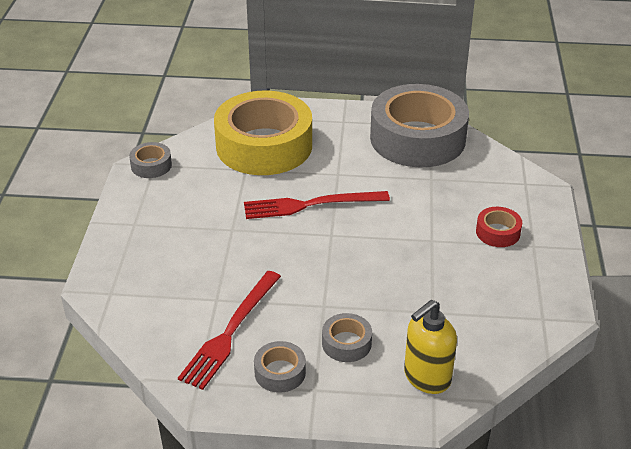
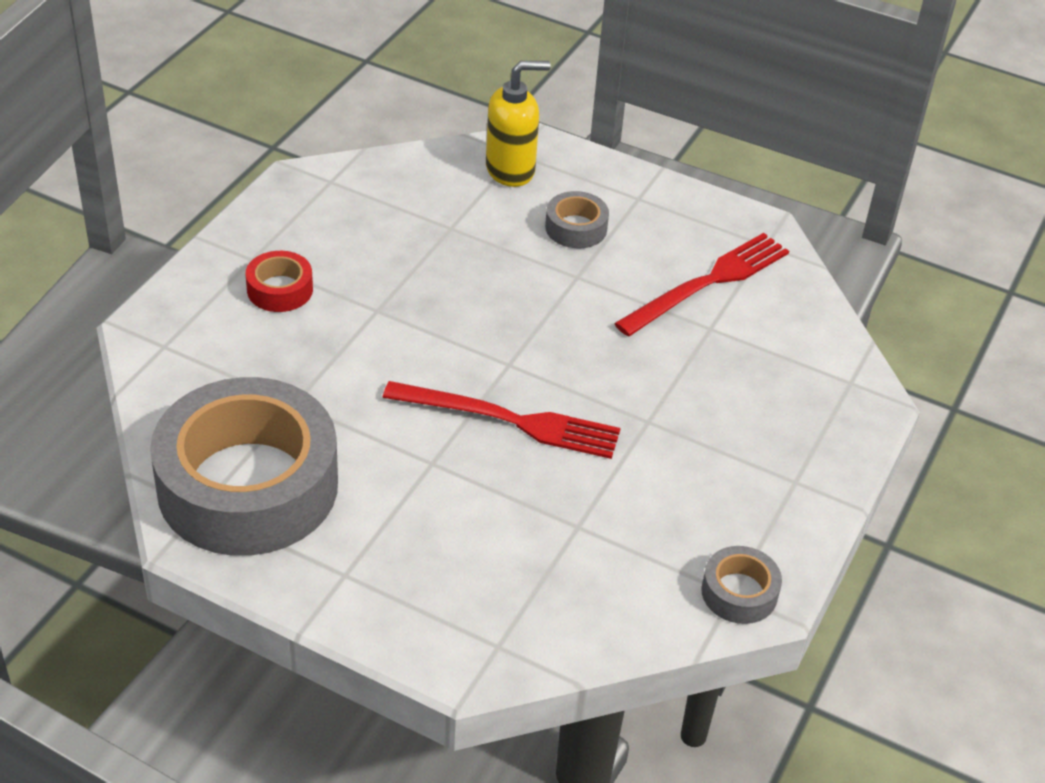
camera: 160 degrees left, 5 degrees up
yellow tape [214,91,312,175] -> none
grey tape [254,341,306,393] -> none

